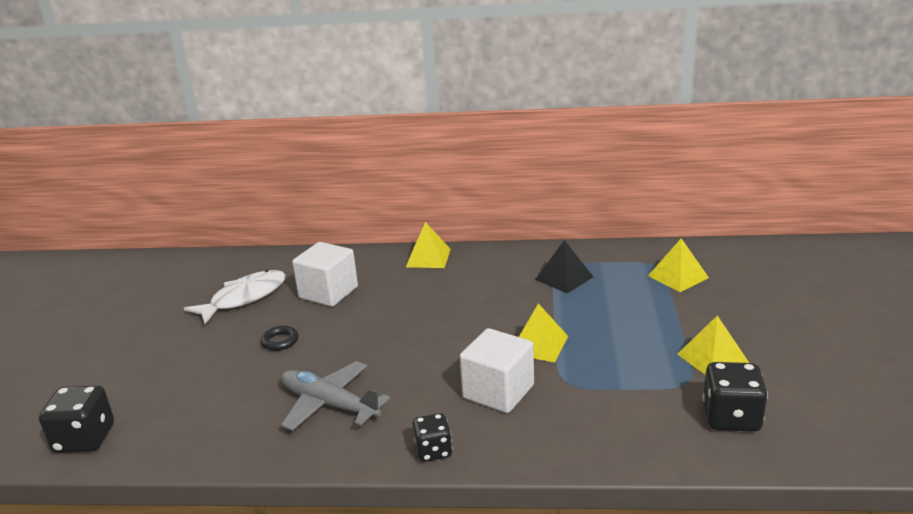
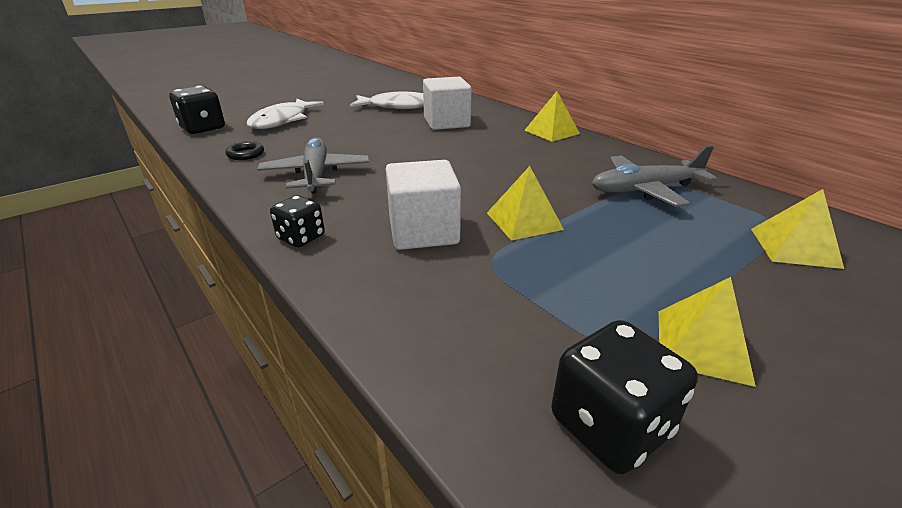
camera: 45 degrees right, 5 degrees up
black ring [261,326,299,351] -> black ring moved to [226,141,264,160]
black pyramid [535,240,593,293] -> grey plane [592,146,718,207]
none -> white fish [247,99,324,129]

